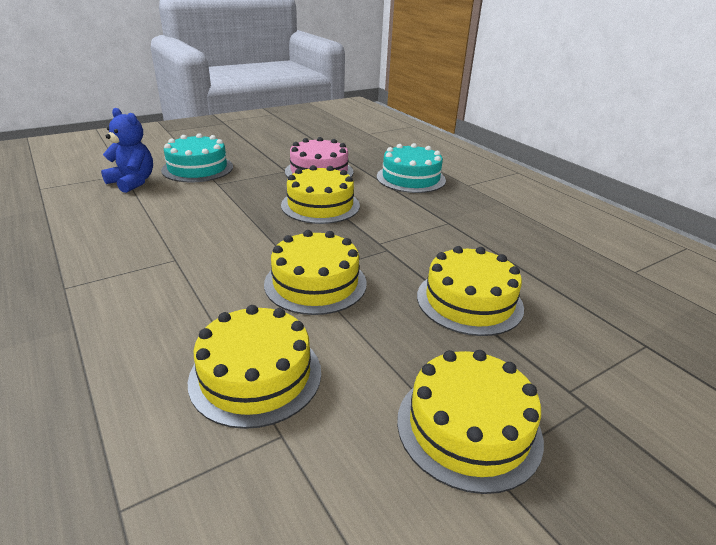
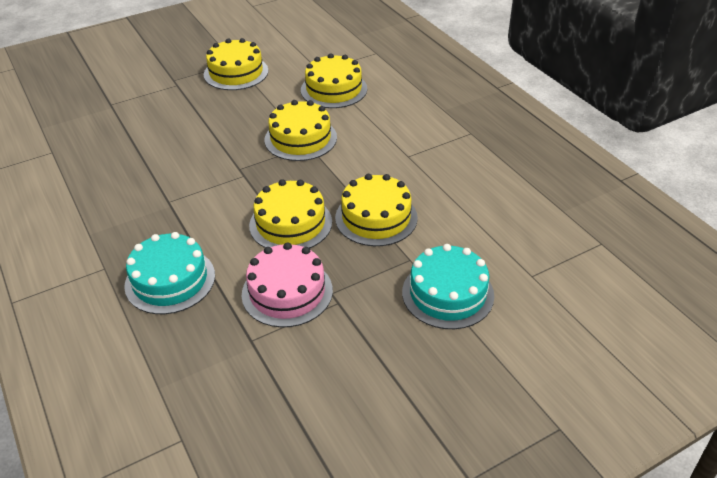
camera: 175 degrees left, 10 degrees up
blue teddy bear [101,108,153,193] -> none
yellow cake [417,246,524,336] -> yellow cake moved to [335,174,418,246]

